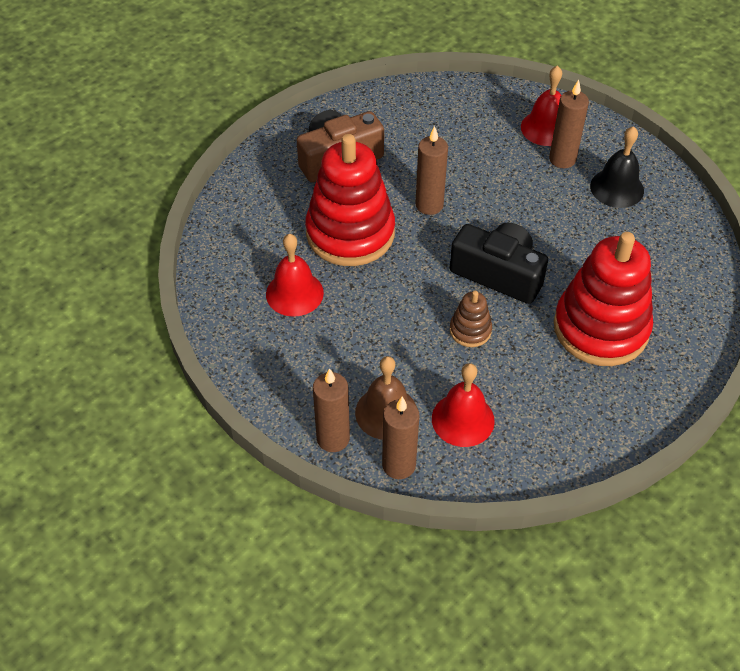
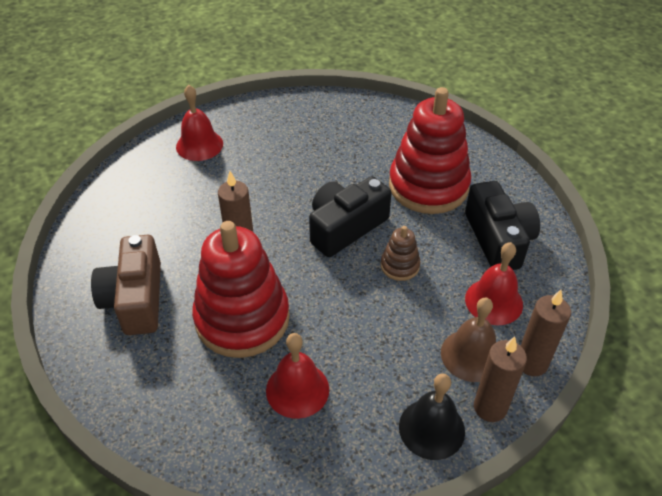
camera: 70 degrees left, 5 degrees down
brown candle [549,80,589,168] -> none
black bell [590,126,644,208] -> black bell moved to [399,373,465,460]
none -> black camera [465,181,540,270]

